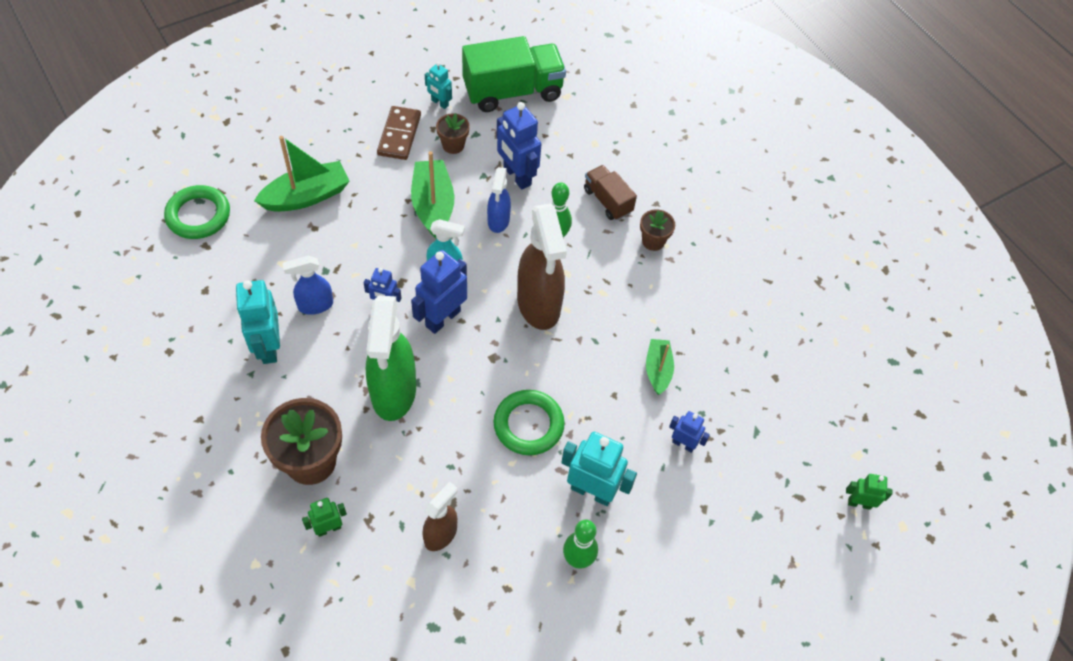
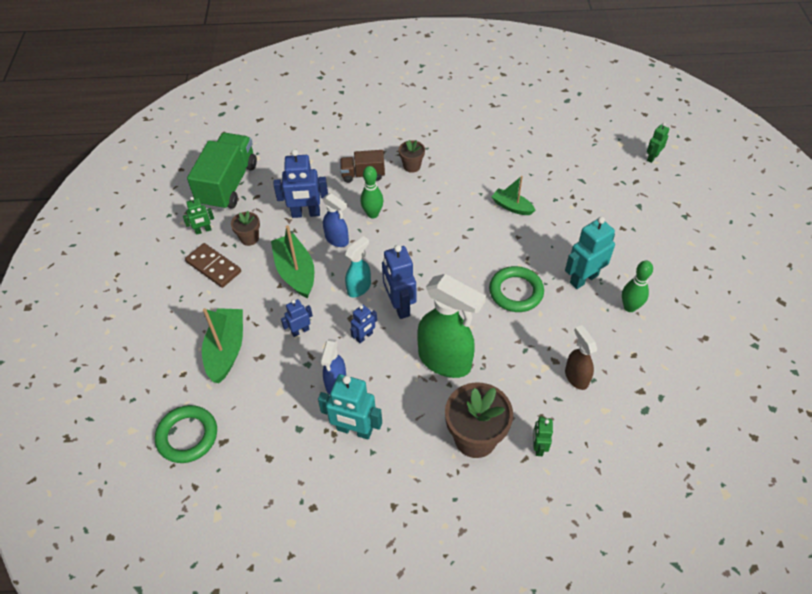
camera: 55 degrees left, 5 degrees down
green boat [411,151,454,239] -> green boat turned 45 degrees clockwise [271,225,314,299]
turquoise robot [425,62,452,109] -> green robot [183,197,214,235]
brown spray bottle [517,204,567,330] -> none
blue robot [669,411,710,453] -> blue robot moved to [281,299,313,337]

